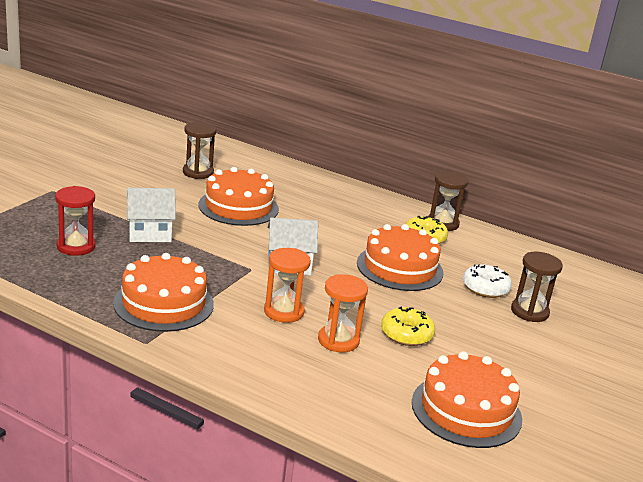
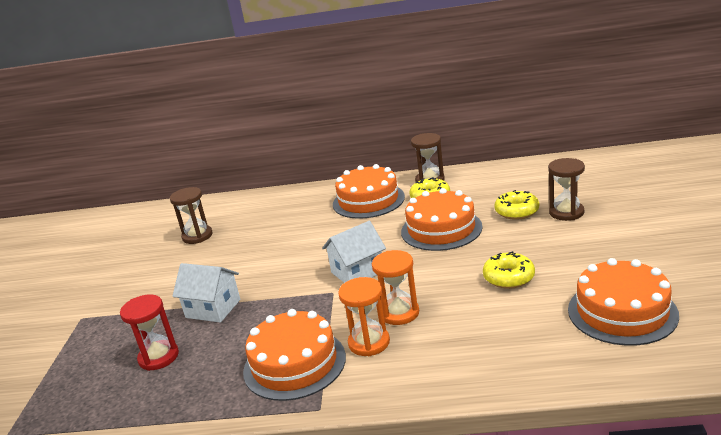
camera: 20 degrees left, 0 degrees up
white house [127,188,176,242] -> white house turned 60 degrees clockwise [172,263,240,323]
orange cake [199,167,279,226] -> orange cake moved to [333,164,405,219]
orange hourglass [318,274,368,352] -> orange hourglass moved to [338,277,390,356]
white donut [463,264,512,298] -> yellow donut [494,190,539,220]

